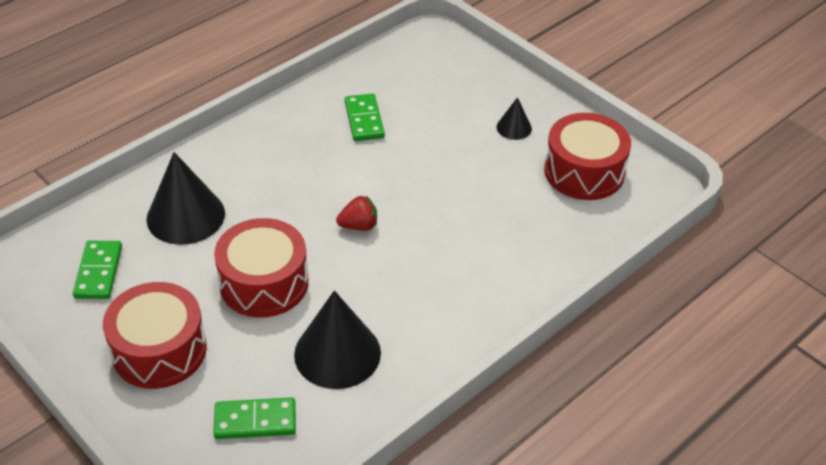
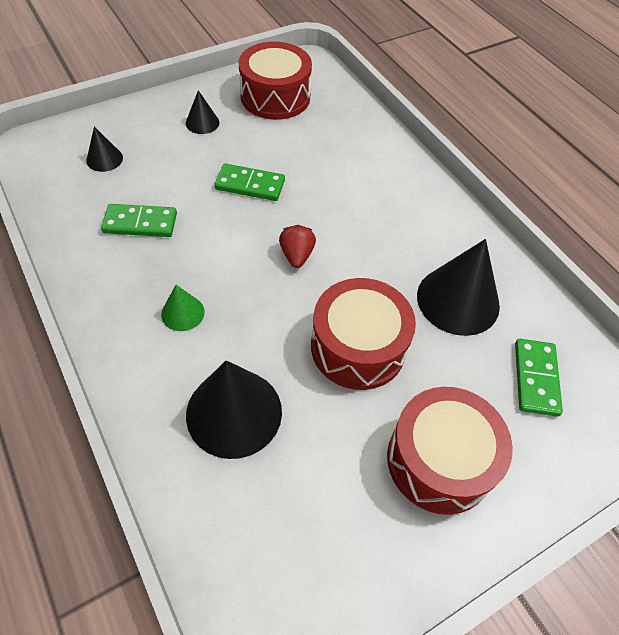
camera: 80 degrees left, 10 degrees up
green domino [73,241,122,299] -> green domino moved to [215,163,285,201]
none -> black cone [86,127,123,172]
none -> green cone [161,285,205,331]

